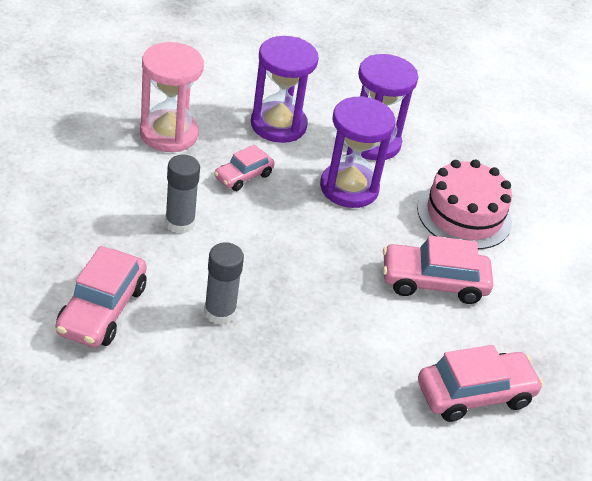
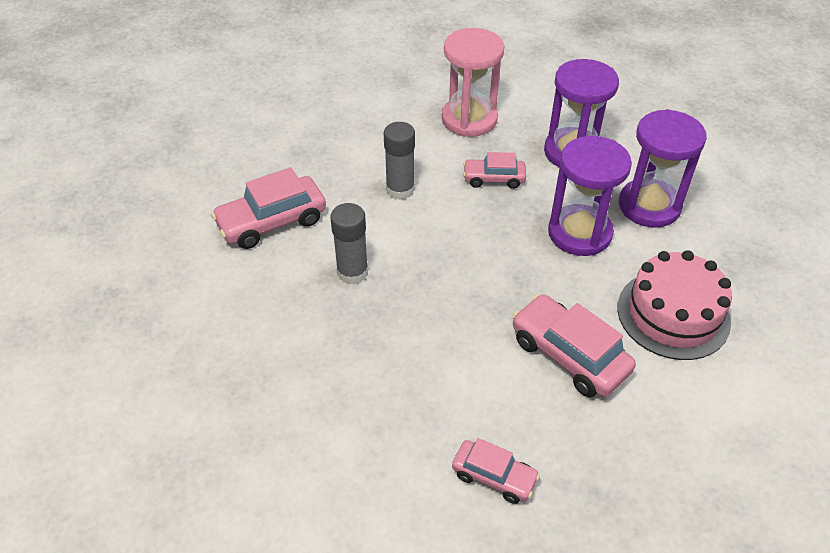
camera: 50 degrees right, 5 degrees up
pink car [418,345,544,422] -> pink car [452,438,540,504], size x0.60

